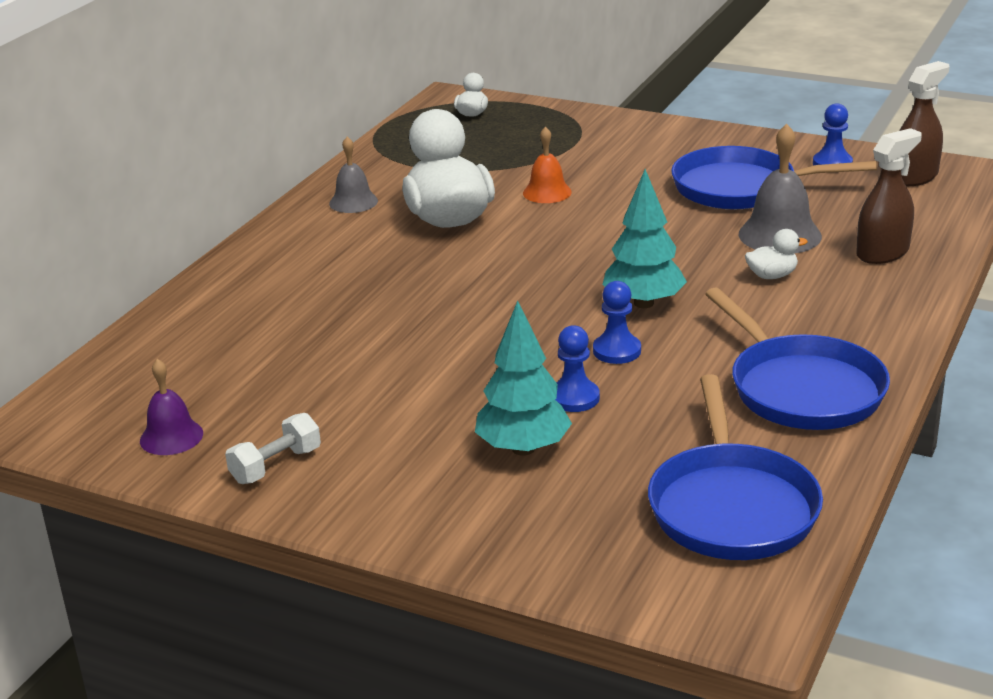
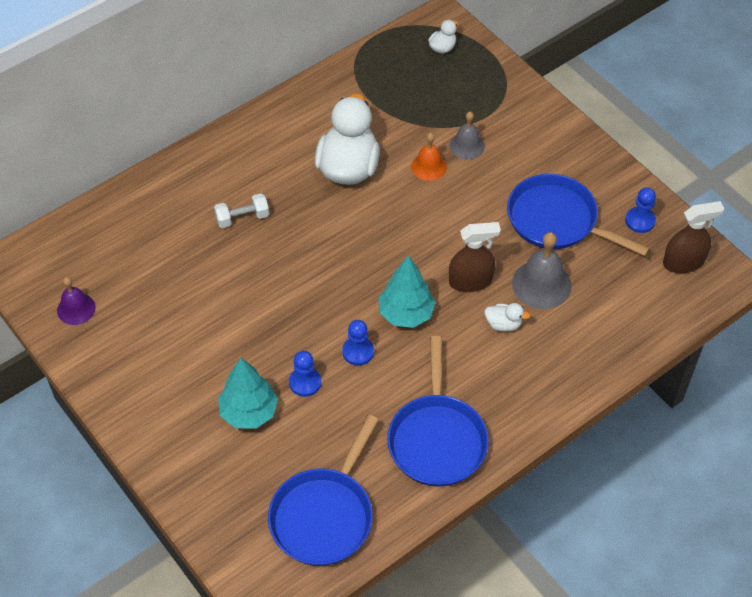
camera: 25 degrees right, 25 degrees up
white dumbbell [225,413,321,484] -> white dumbbell moved to [214,193,269,228]
grey bell [329,137,378,213] -> grey bell moved to [450,112,485,159]
brown spray bottle [856,128,922,264] -> brown spray bottle moved to [449,222,501,292]

